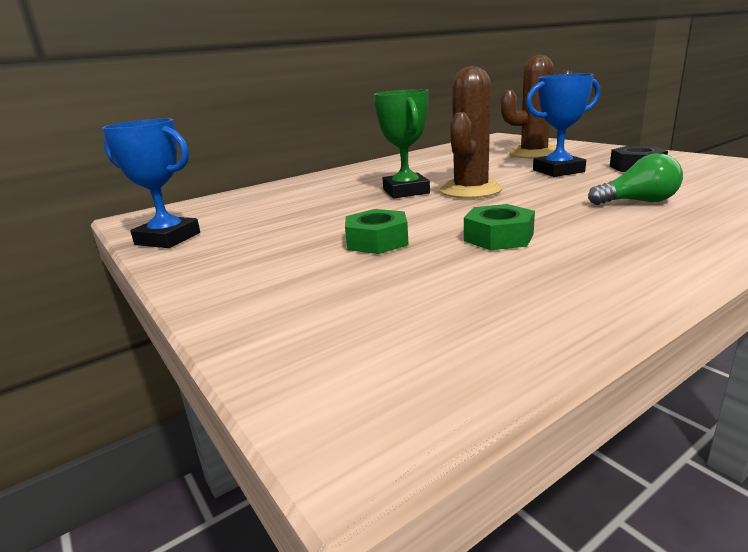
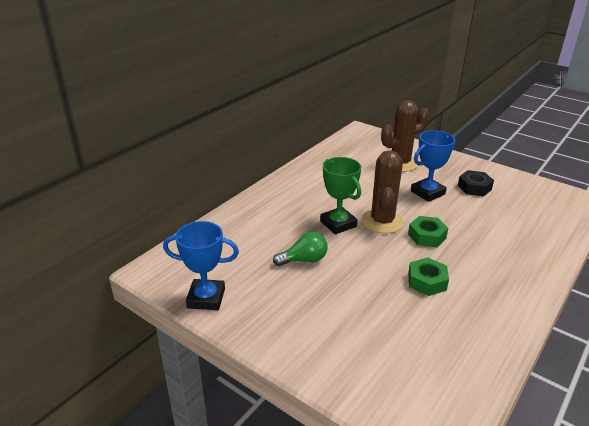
camera: 20 degrees left, 10 degrees up
green nut [345,209,409,254] -> green nut moved to [408,216,448,247]
green light bulb [588,153,683,205] -> green light bulb moved to [273,232,327,266]

